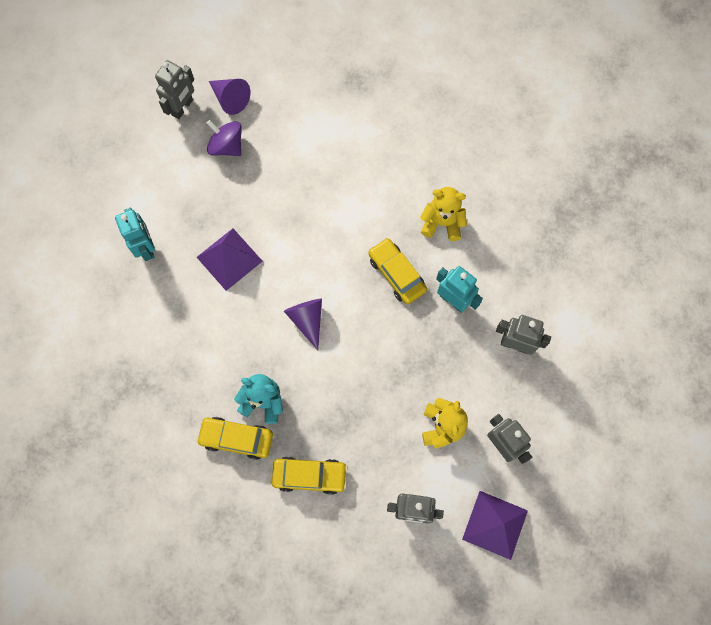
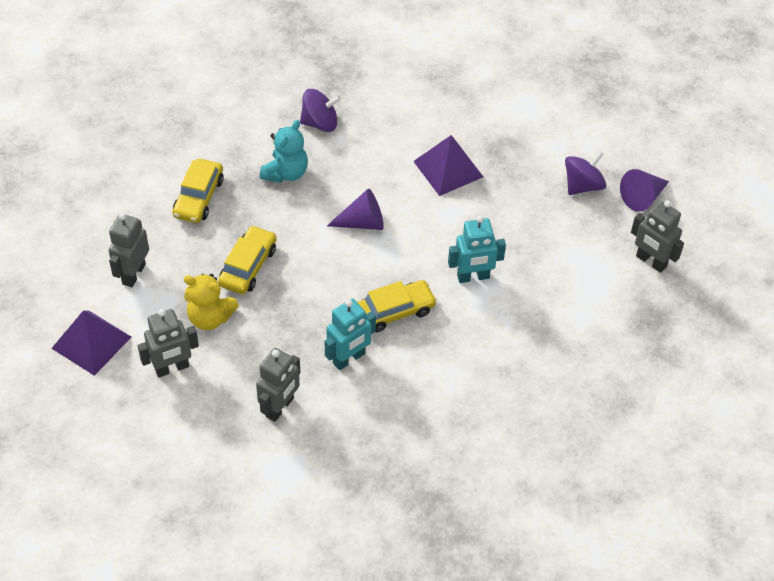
camera: 100 degrees right, 20 degrees down
turquoise robot [115,208,155,261] -> turquoise robot moved to [448,216,506,283]
grey robot [155,60,194,119] -> grey robot moved to [631,200,684,273]
yellow car [196,417,273,460] -> yellow car moved to [218,225,276,294]
yellow teddy bear [420,187,467,241] -> none
none -> purple spinning top [300,89,341,132]

